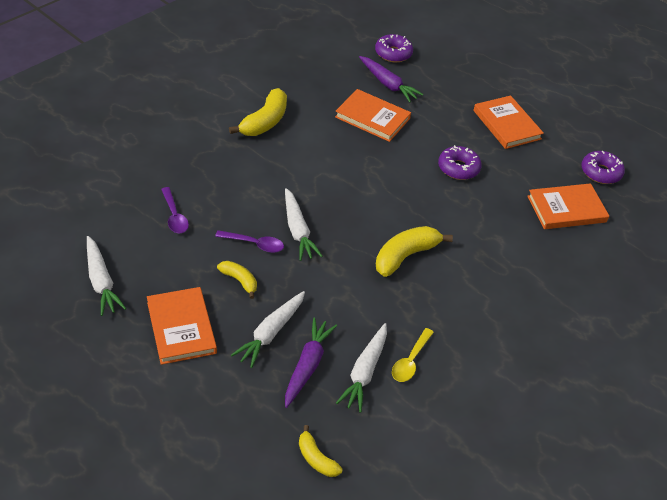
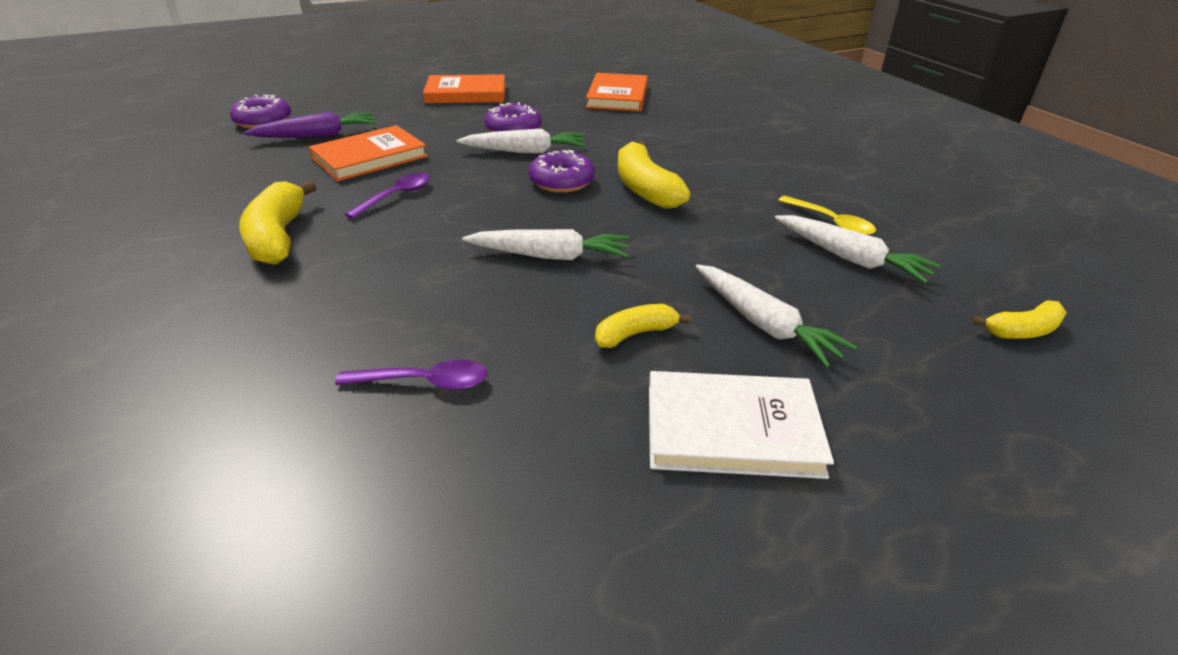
camera: 65 degrees left, 10 degrees down
white carrot [87,236,126,316] -> white carrot moved to [457,129,586,153]
orange book [147,287,217,365] -> white book [649,371,834,479]
purple spoon [215,230,284,253] -> purple spoon moved to [345,173,430,219]
yellow banana [229,88,287,136] -> yellow banana turned 150 degrees counterclockwise [239,180,317,265]
purple carrot [285,318,337,408] -> none
purple donut [581,151,625,184] -> purple donut moved to [529,150,595,193]

